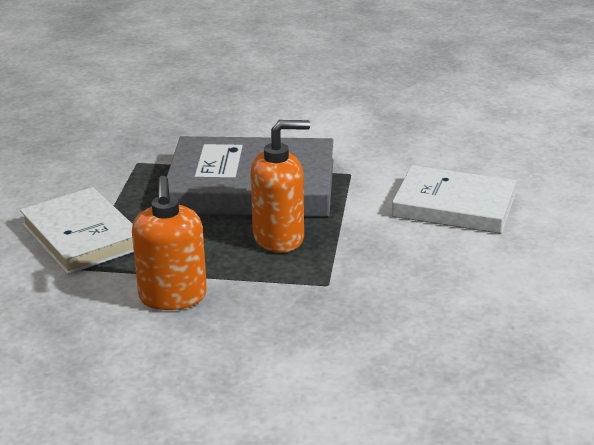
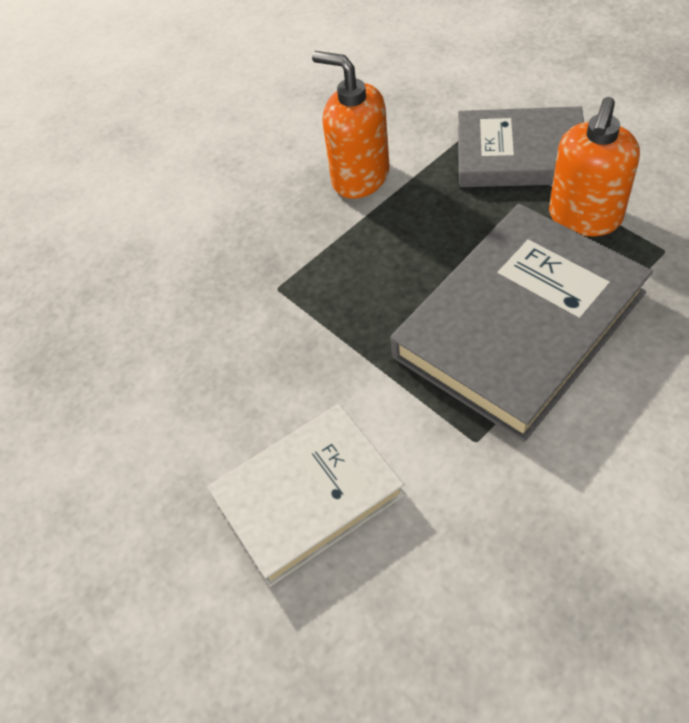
camera: 135 degrees right, 25 degrees up
white book [20,187,134,275] -> grey book [458,106,584,187]
orange soap dispenser [251,120,310,253] -> orange soap dispenser moved to [549,97,640,236]

